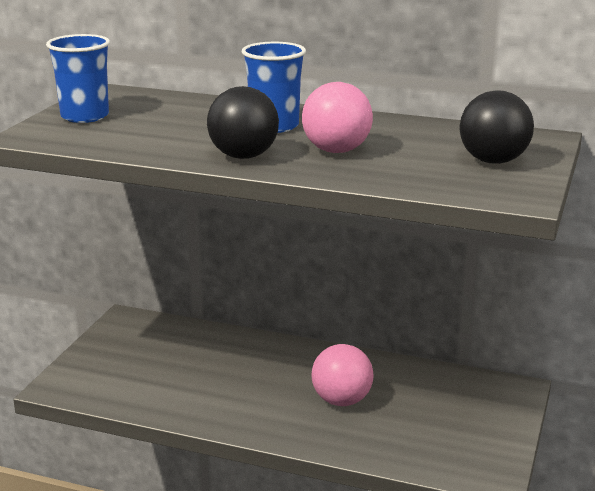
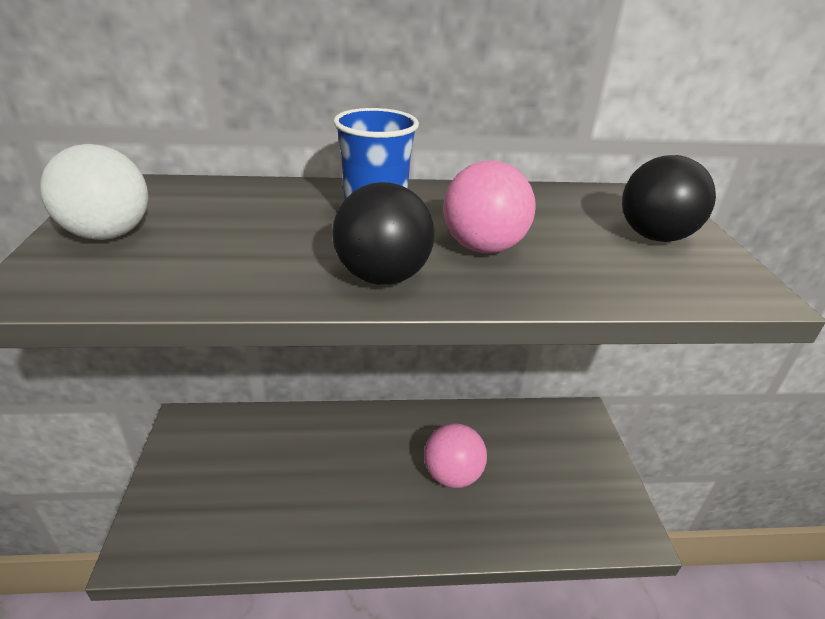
camera: 25 degrees left, 10 degrees up
blue cup [46,34,110,123] -> white ball [40,144,148,240]

